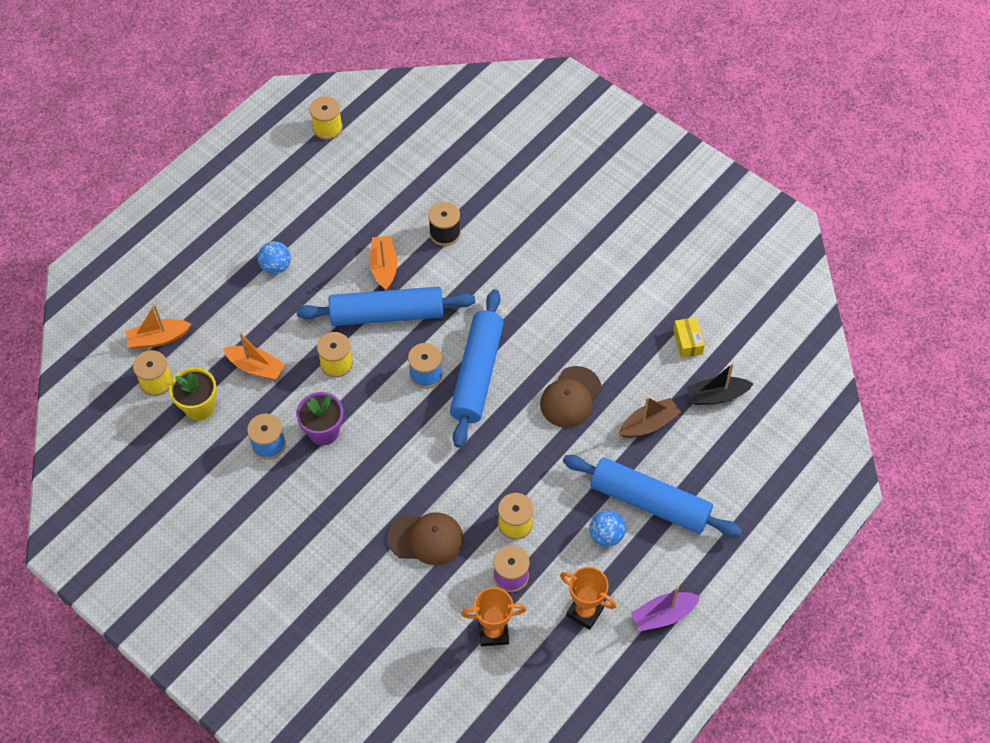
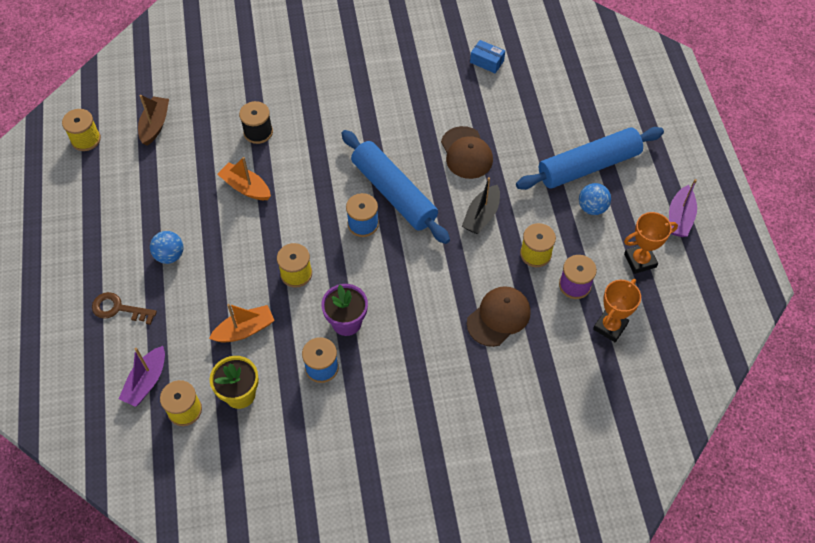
camera: 50 degrees left, 0 degrees up
orange boat [125,304,191,349] -> purple boat [119,346,165,407]
blue rolling pin [297,287,475,326] -> none
brown boat [619,397,681,438] -> brown boat moved to [138,95,169,146]
yellow box [673,317,705,358] -> blue box [470,40,505,73]
black boat [687,363,754,405] -> black boat moved to [462,177,500,234]
none -> brown key [92,292,157,325]

